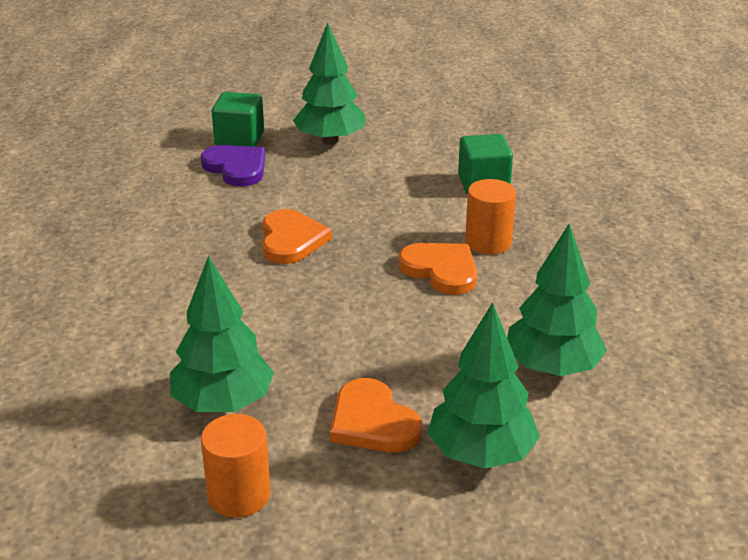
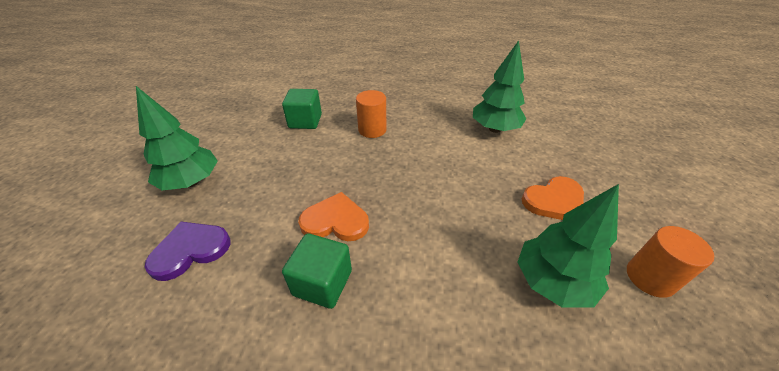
camera: 80 degrees left, 10 degrees up
green cube [212,92,264,147] -> green cube moved to [282,233,352,309]
orange heart [398,243,477,295] -> none
green tree [428,302,540,469] -> none

